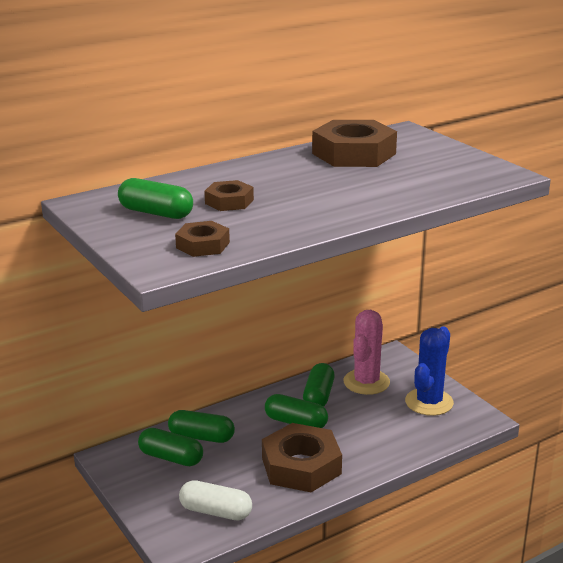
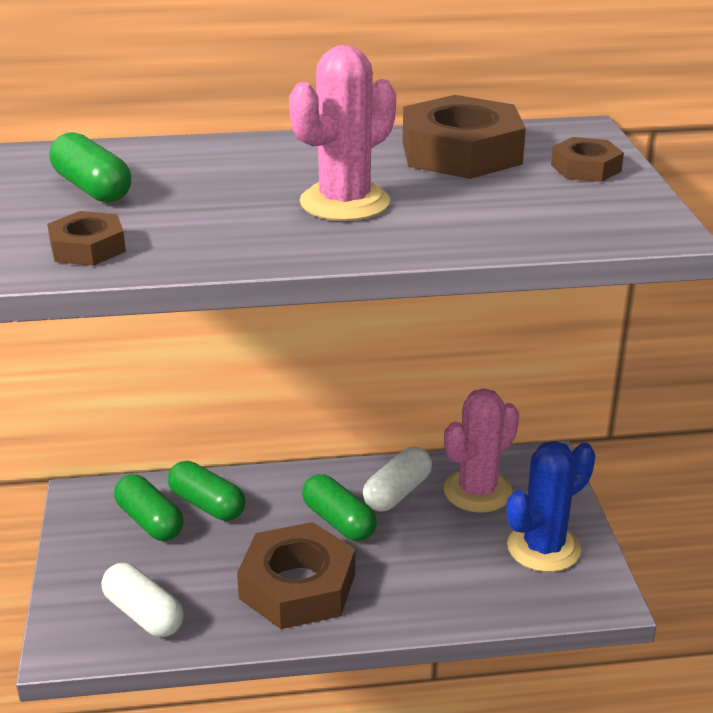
camera: 25 degrees right, 5 degrees up
brown nut [204,180,254,211] -> brown nut moved to [551,137,624,182]
green capsule [303,363,335,407] -> white capsule [363,447,432,511]
none -> pink cactus [289,45,396,221]

